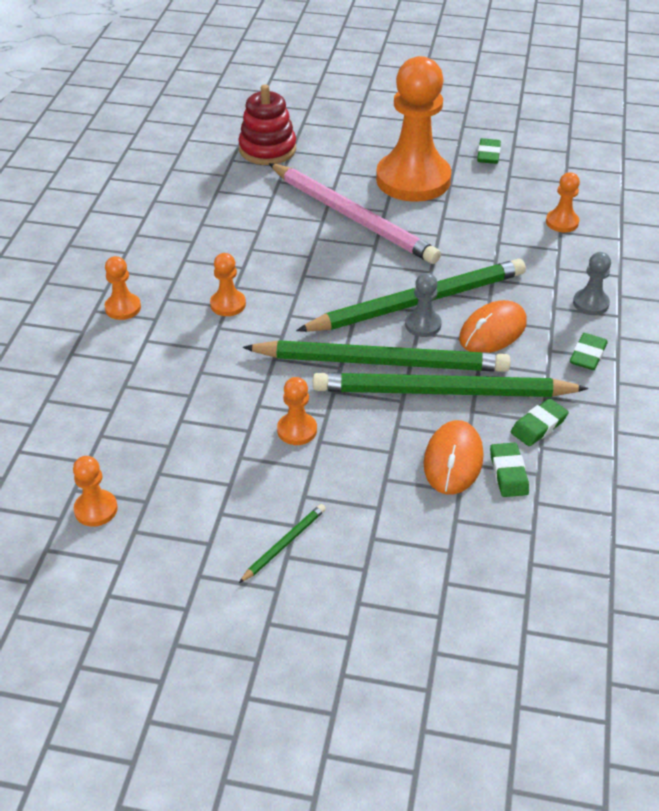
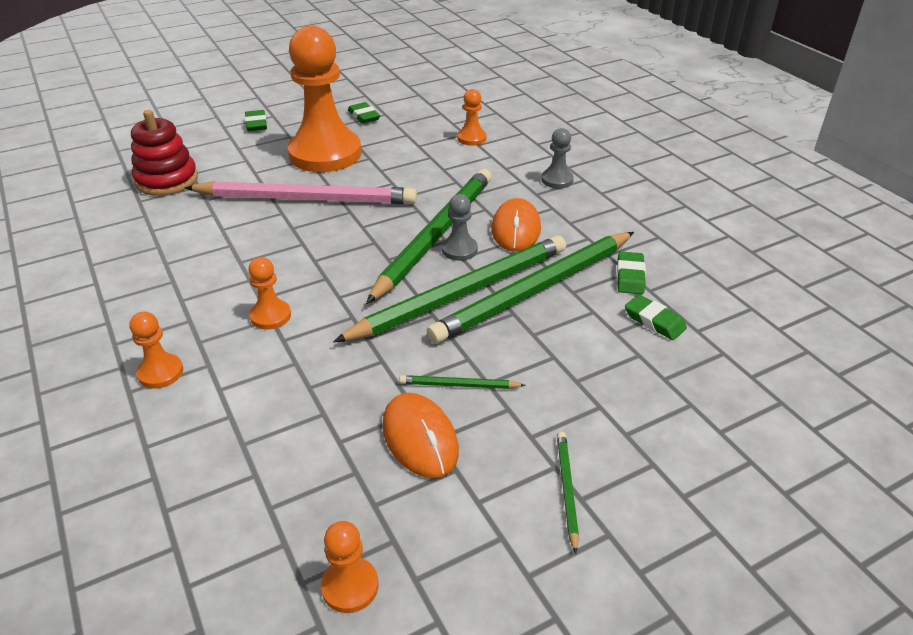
camera: 40 degrees left, 5 degrees down
orange pawn [277,377,317,445] -> green pencil [399,375,526,389]
orange mouse [424,420,483,495] -> orange mouse moved to [382,393,459,478]
green eraser [570,333,608,370] -> green eraser moved to [245,110,267,131]

